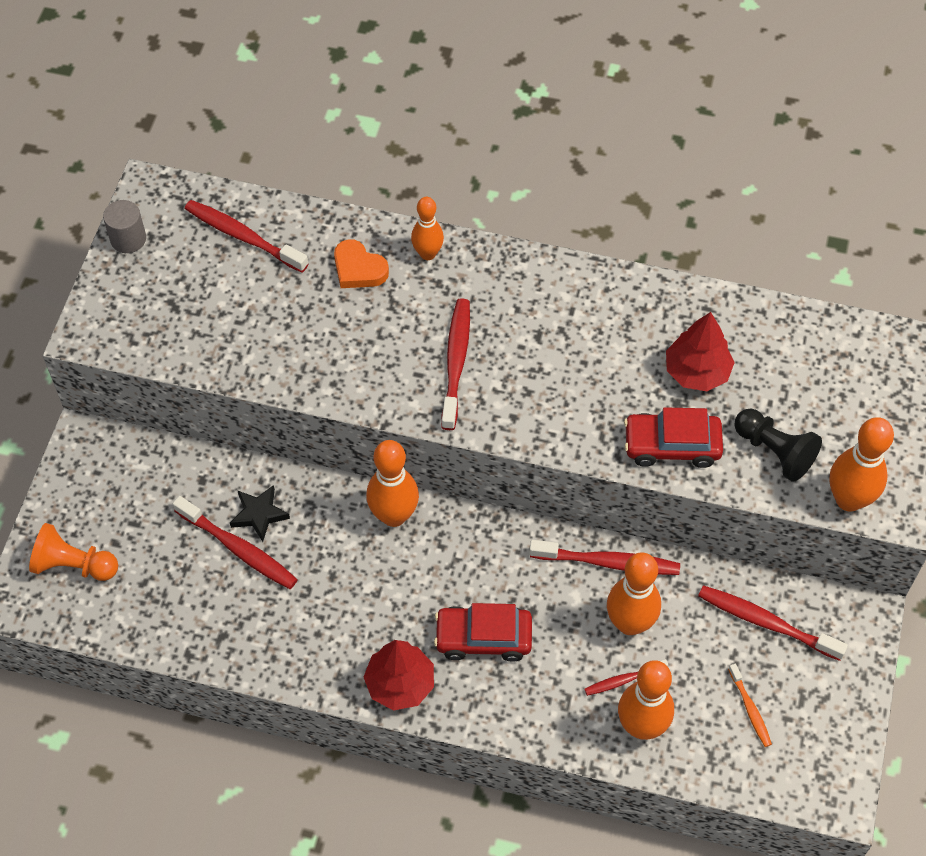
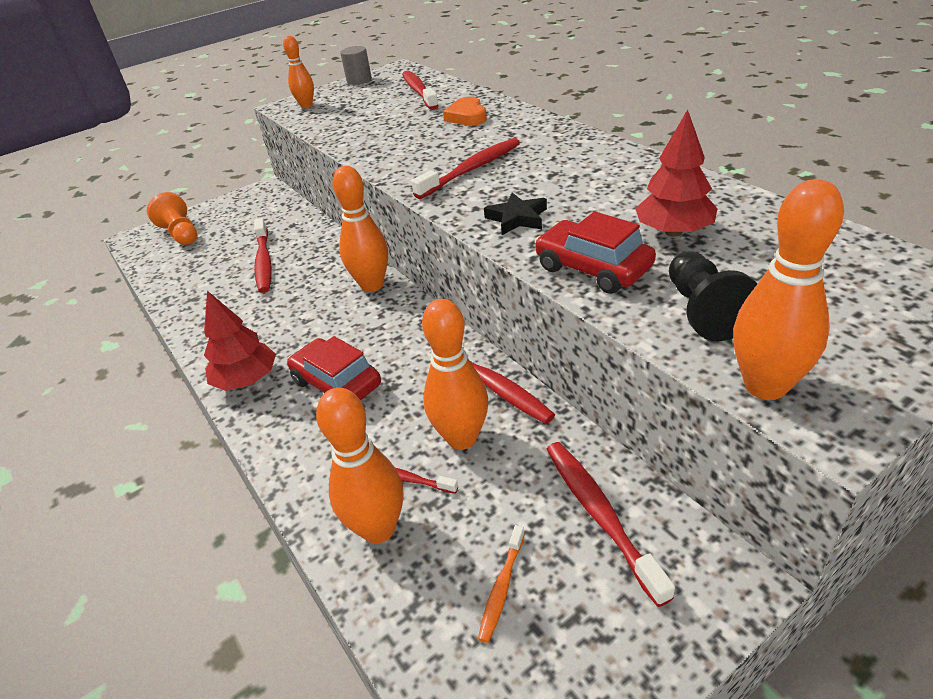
camera: 45 degrees right, 20 degrees down
black star [230,485,290,542] -> black star moved to [484,193,547,235]
orange bowling pin [411,197,444,260] -> orange bowling pin moved to [283,36,314,108]

